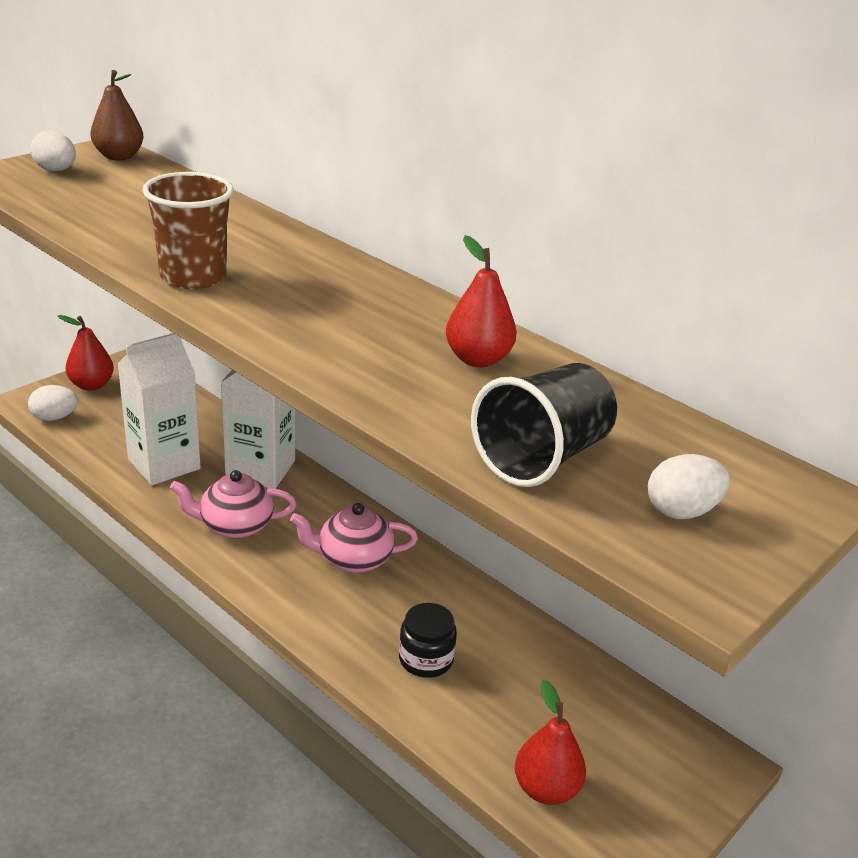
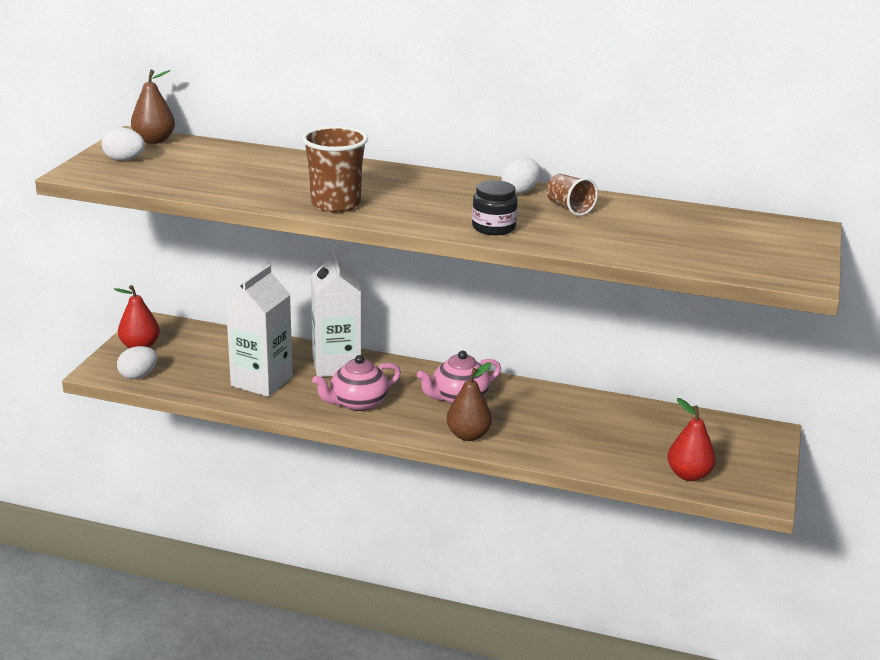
camera: 25 degrees left, 5 degrees down
black jar [399,603,457,678] -> black jar moved to [472,180,518,235]
red pear [446,235,517,367] -> brown cup [546,174,598,216]
black cup [471,363,617,487] -> none
white egg [648,454,730,519] -> white egg moved to [501,158,541,194]
none -> brown pear [447,362,492,441]

